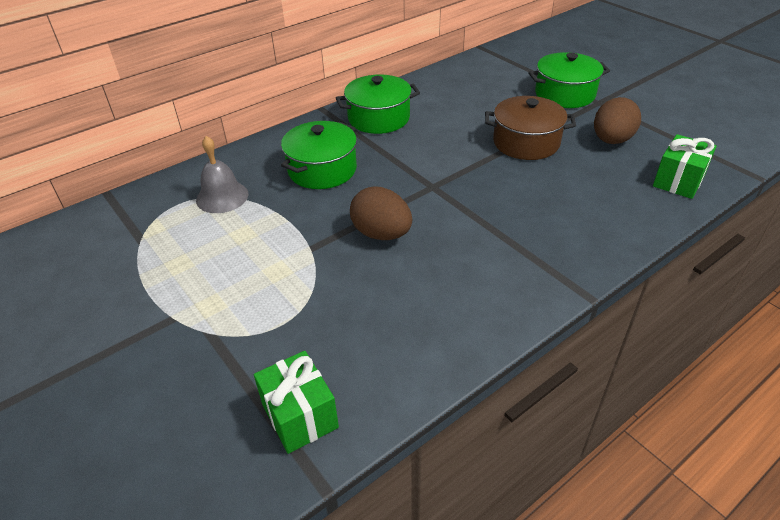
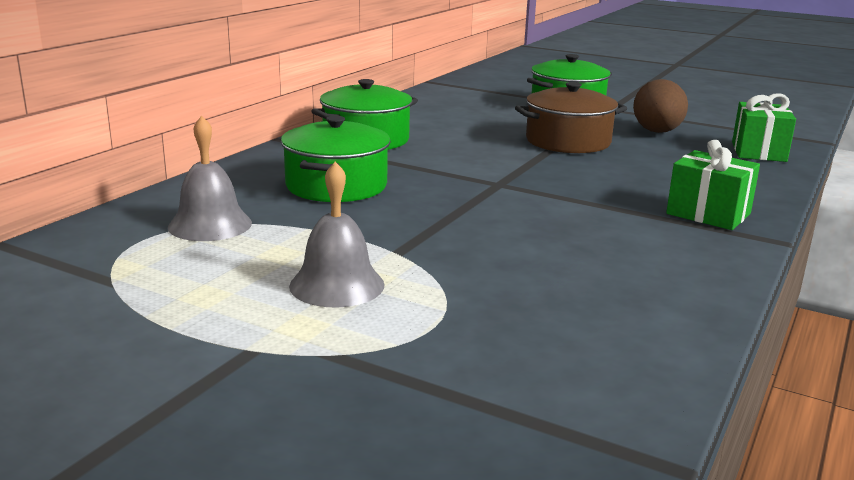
camera: 25 degrees left, 20 degrees down
green gift [254,351,339,454] -> green gift moved to [666,140,760,230]
brown egg [350,186,412,240] -> none
none -> grey bell [289,162,385,307]

